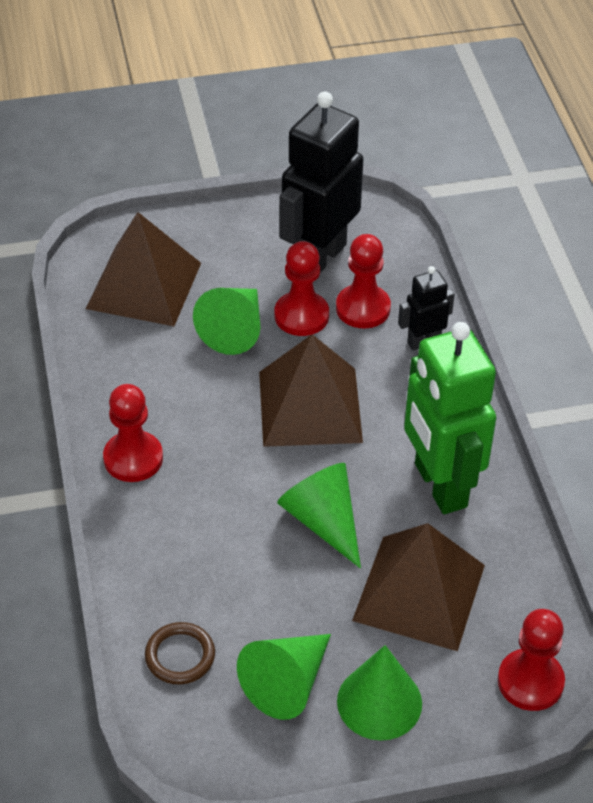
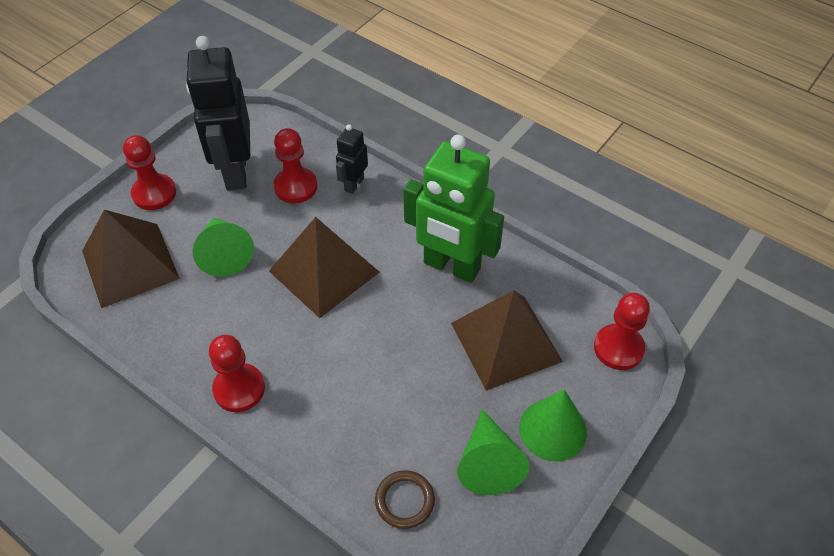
camera: 40 degrees left, 5 degrees up
red pawn [275,241,329,336] -> red pawn moved to [123,135,176,210]
green cone [277,463,361,568] -> none

